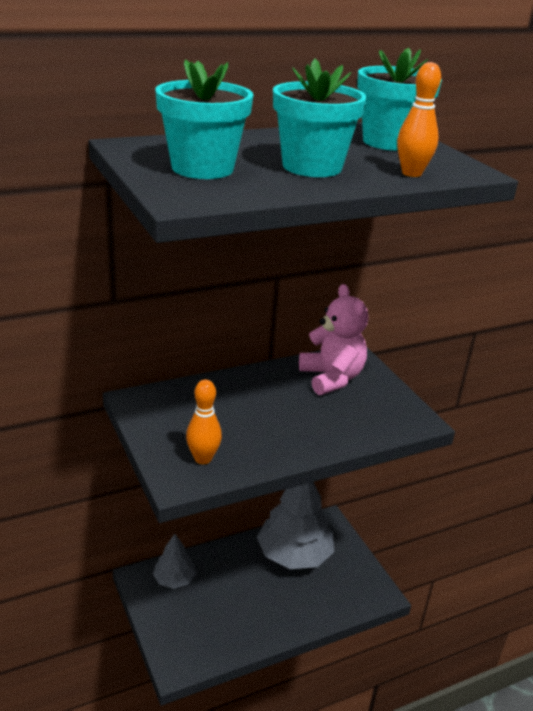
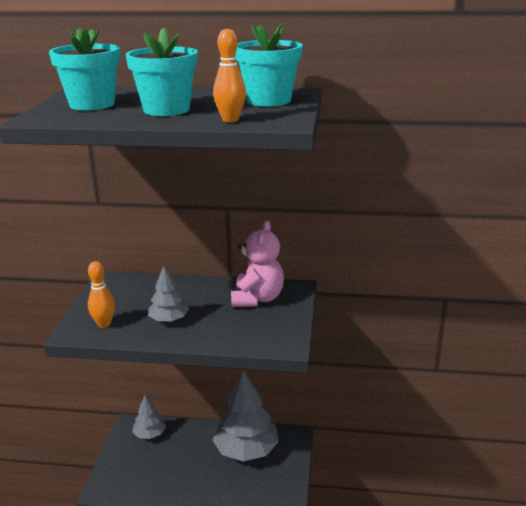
camera: 35 degrees right, 5 degrees down
none -> grey tree [148,266,189,322]

